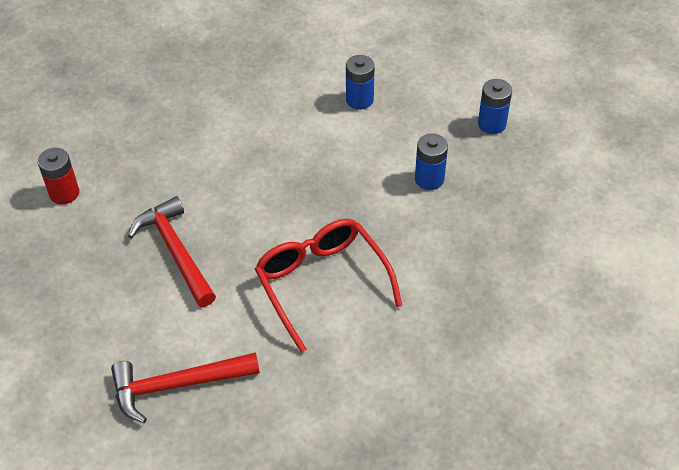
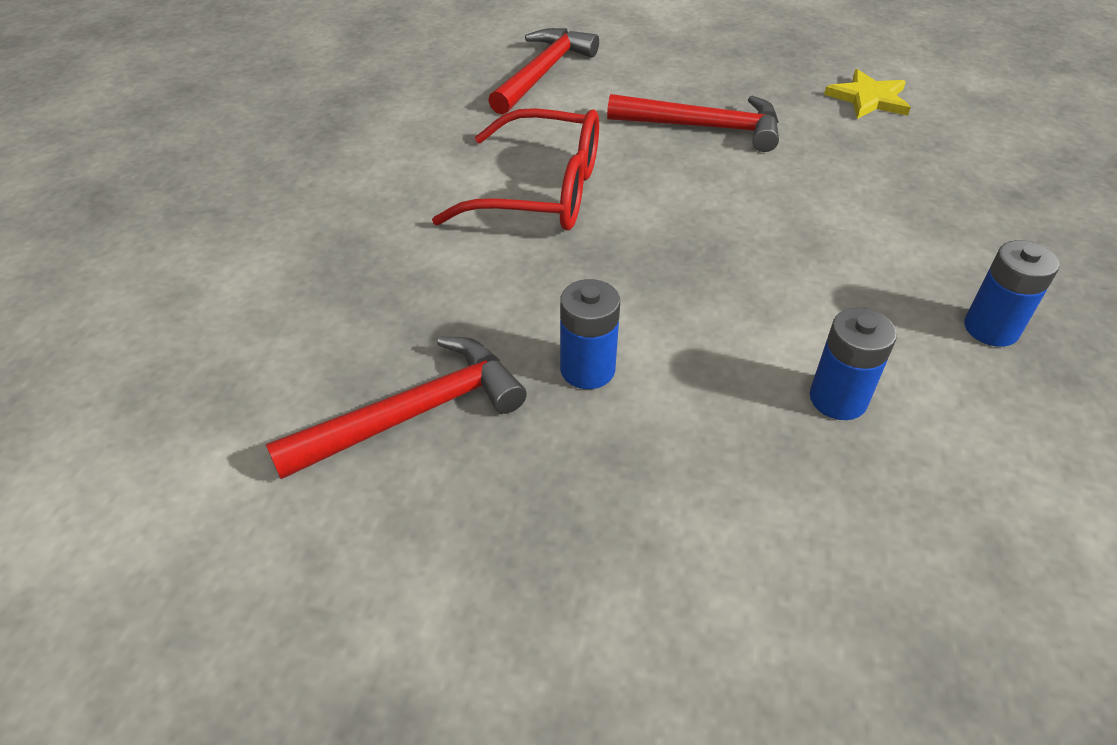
camera: 130 degrees right, 5 degrees down
red battery [38,148,79,204] -> yellow star [824,69,911,119]
blue battery [478,79,512,134] -> blue battery moved to [964,240,1060,347]
none -> red hammer [266,337,527,479]

